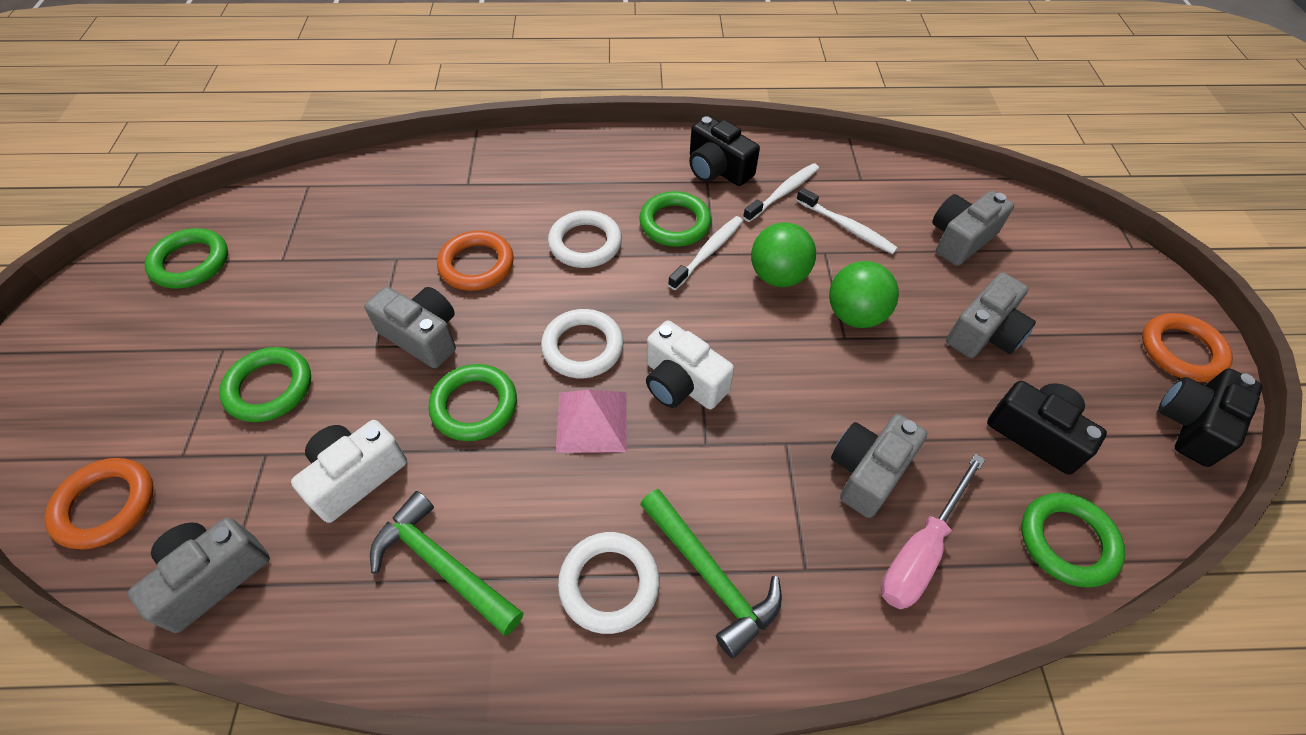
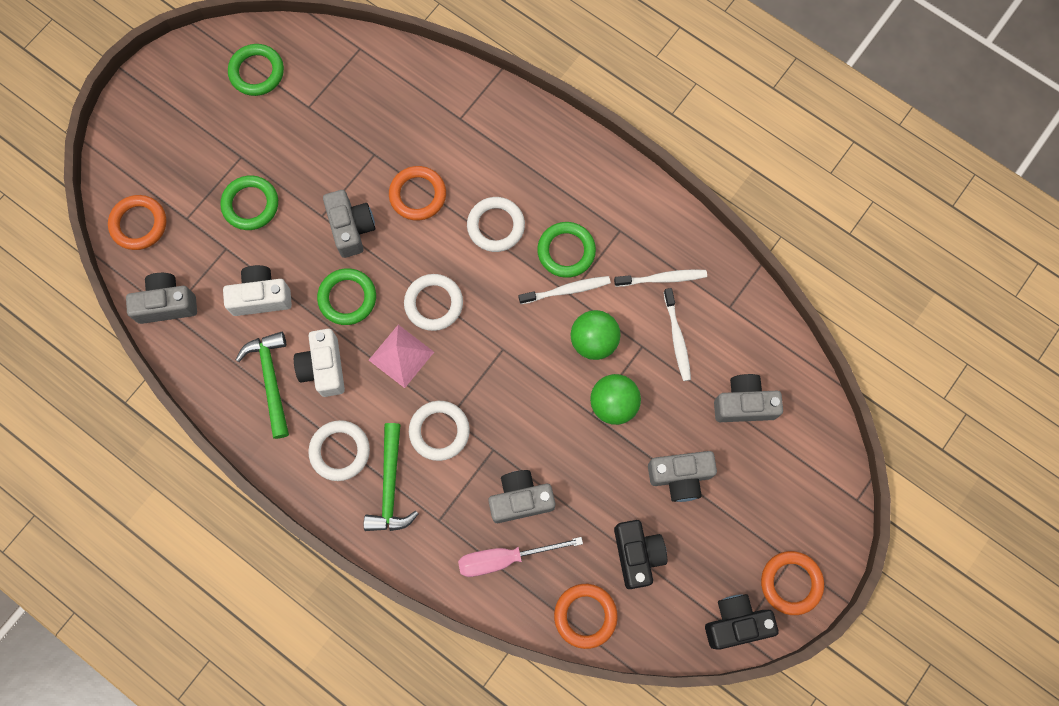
camera: 40 degrees right, 20 degrees up
white camera [646,320,734,409] -> white camera moved to [294,329,345,397]
black camera [689,116,760,186] -> none
green ring [1022,493,1125,587] -> orange ring [554,584,618,649]
none -> white ring [409,401,470,461]

